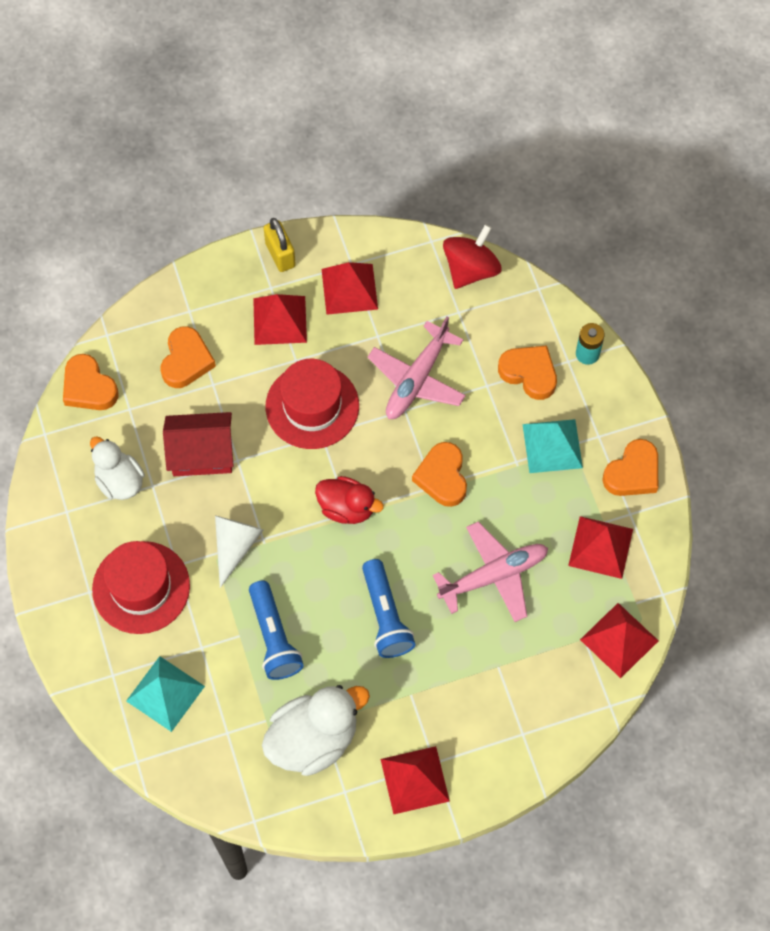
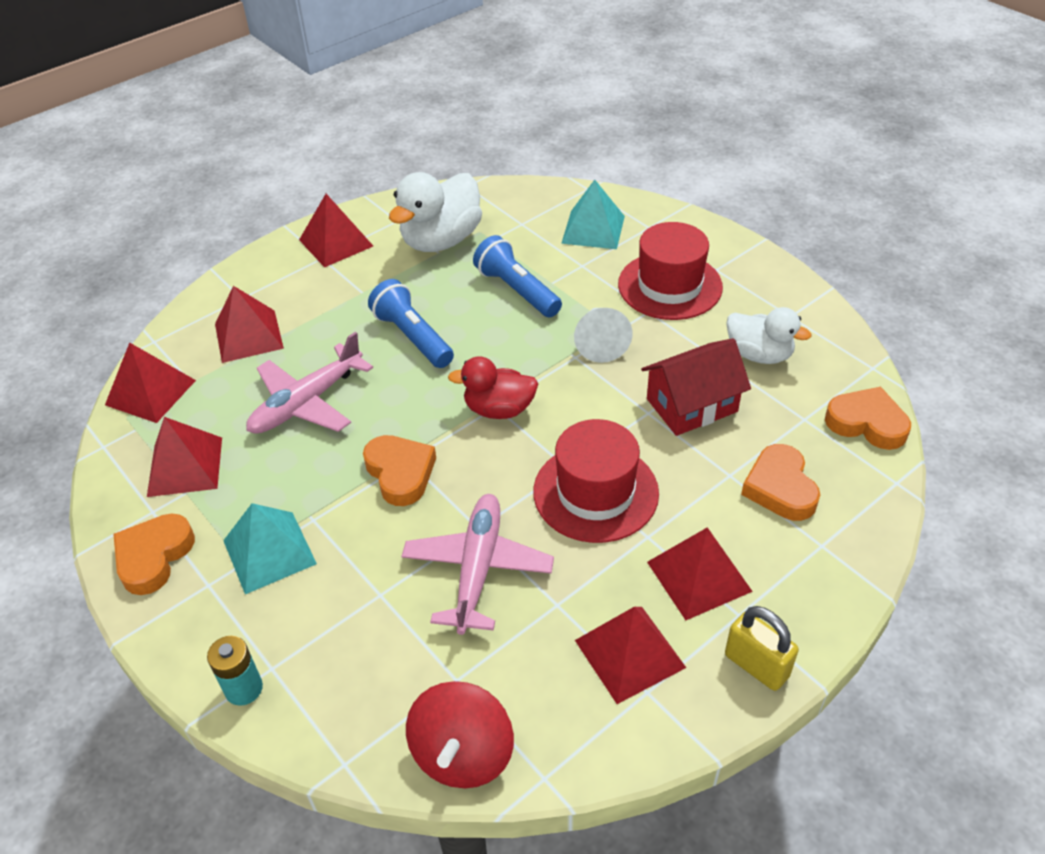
camera: 160 degrees right, 20 degrees down
orange heart [498,345,557,400] -> none
none -> red pyramid [215,286,284,363]

